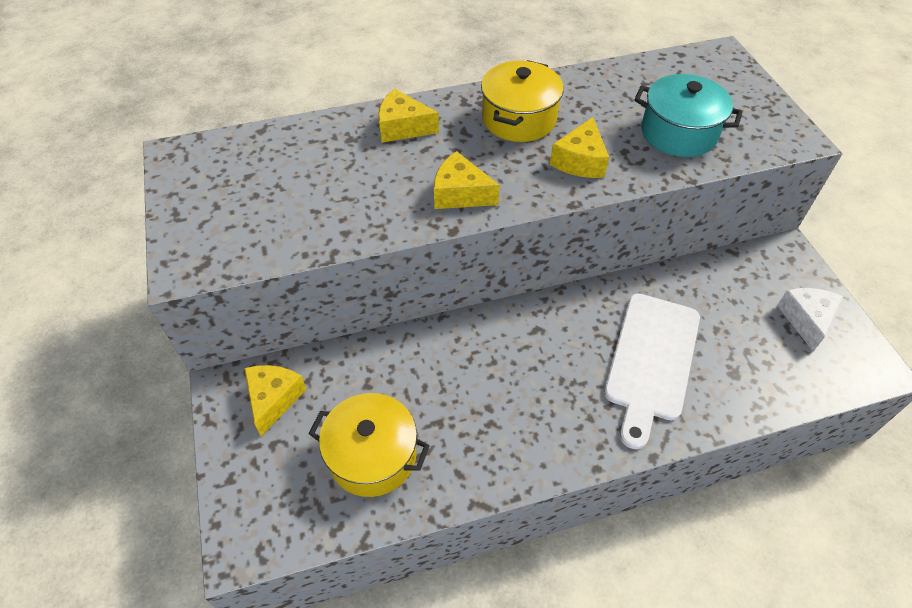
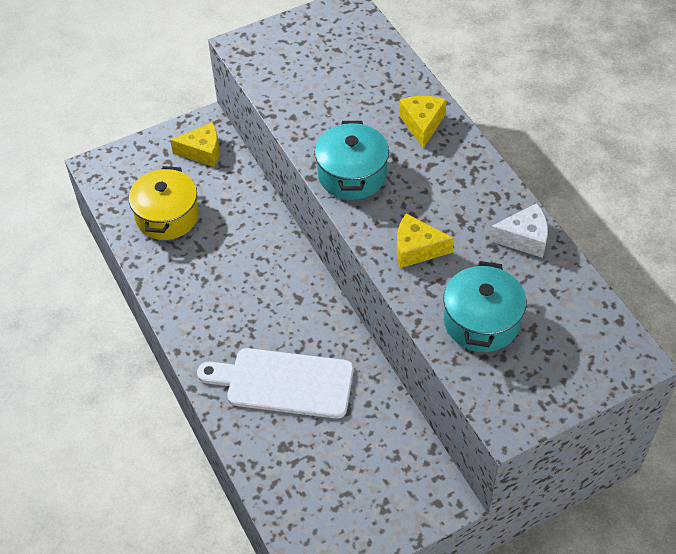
camera: 80 degrees right, 0 degrees up
yellow cheese [434,151,500,209] -> turquoise pot [315,121,389,200]
yellow pot [481,60,564,142] -> none
white cheese [777,288,843,351] -> white cheese moved to [489,203,548,258]

